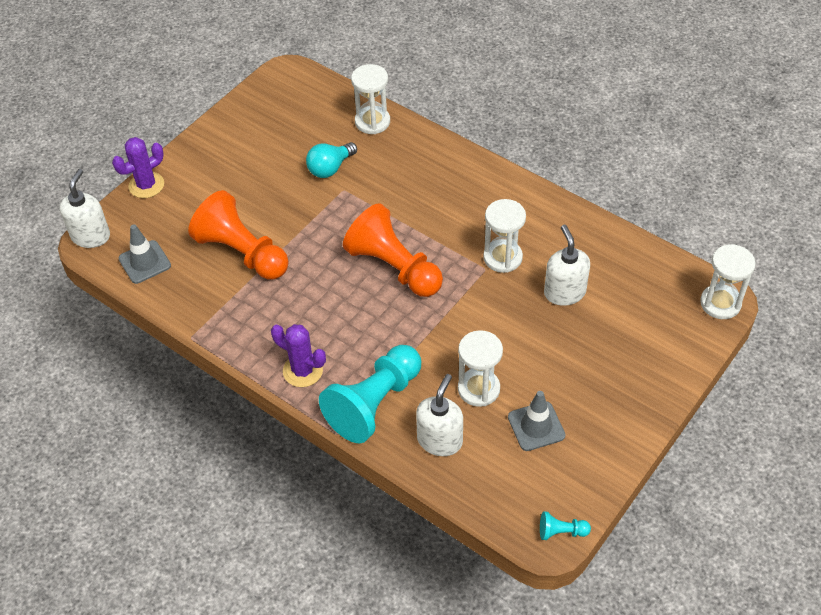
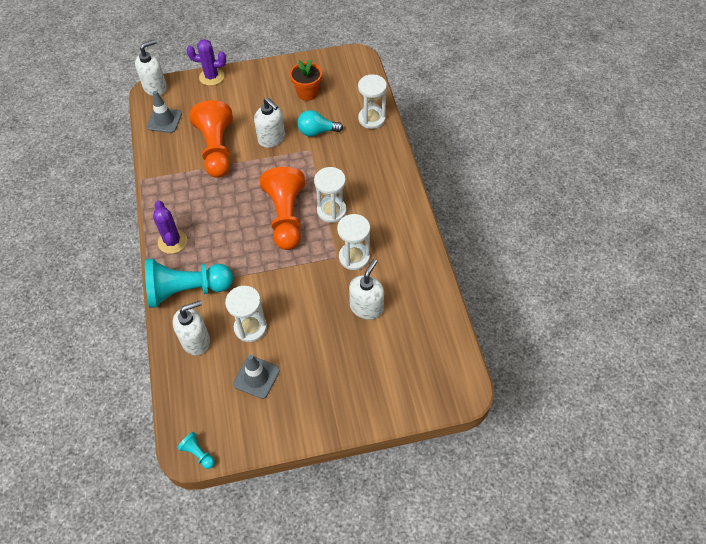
camera: 40 degrees right, 5 degrees up
white hourglass [700,244,756,319] -> white hourglass moved to [314,167,347,223]
none -> white soap dispenser [254,97,285,148]
none -> orange flower pot [290,59,322,101]

